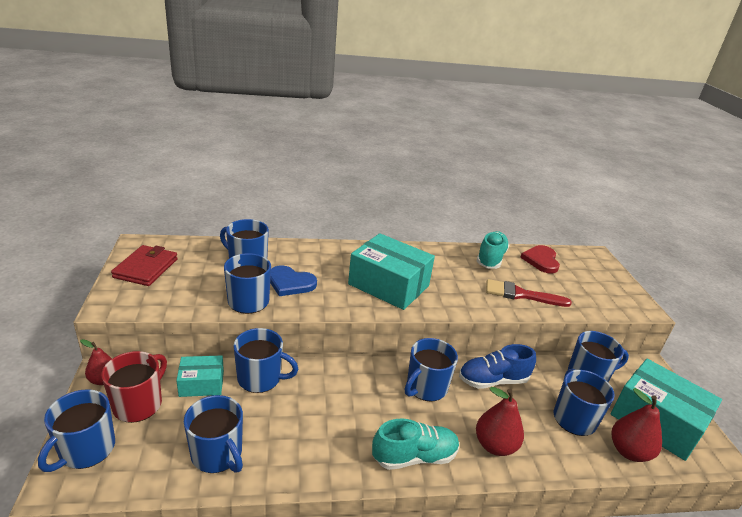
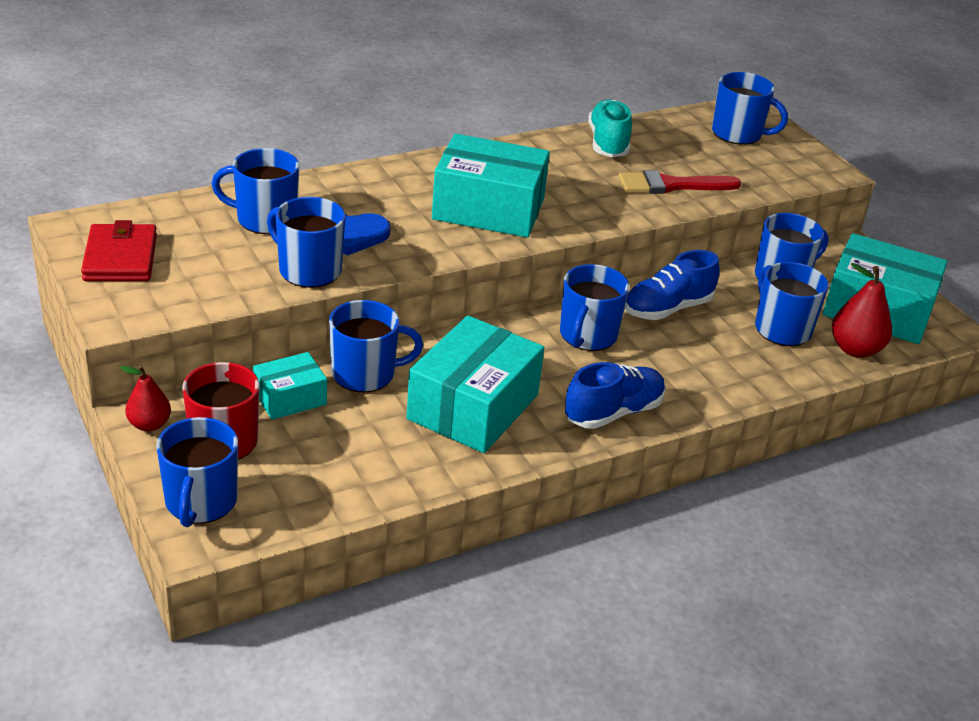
camera: 20 degrees left, 5 degrees up
blue mug [184,395,243,473] -> blue mug moved to [712,72,788,145]
turquoise shoe [372,418,459,470] -> blue shoe [565,362,666,429]
red pear [476,387,524,456] -> none
red heart [520,245,560,274] -> none
none -> turquoise box [406,316,544,453]

